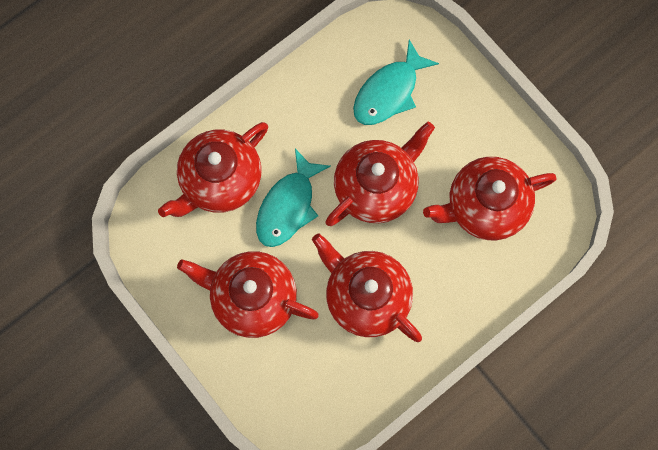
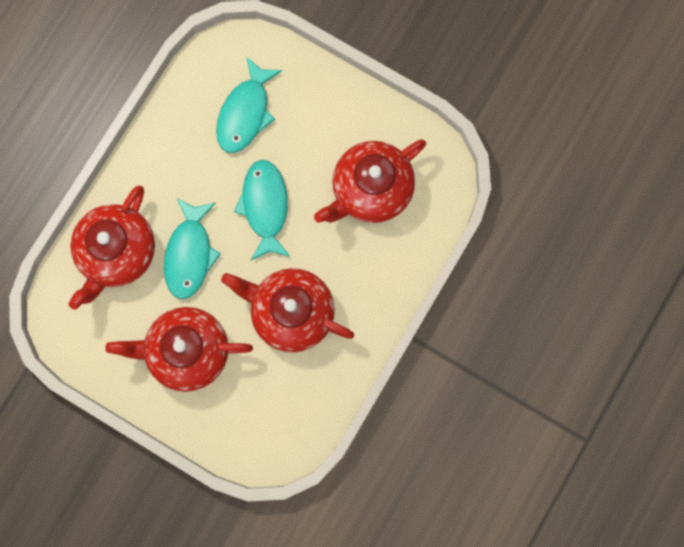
camera: 20 degrees left, 5 degrees up
red teapot [325,122,435,226] -> turquoise fish [234,160,291,260]

